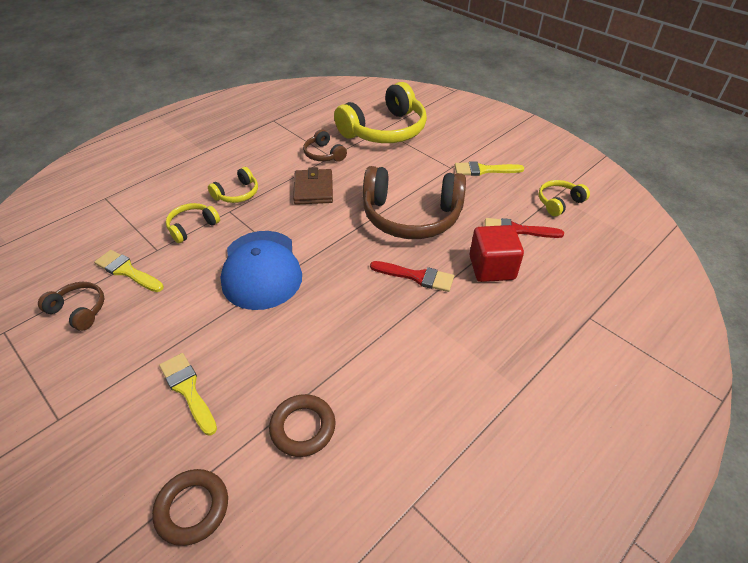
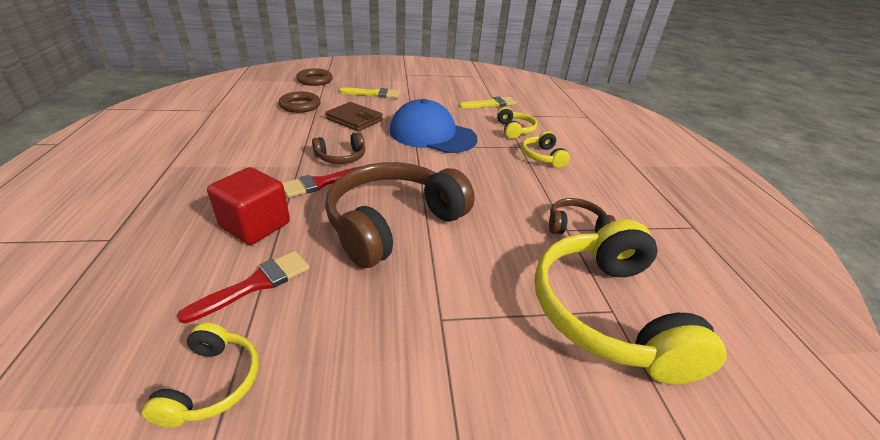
camera: 125 degrees right, 10 degrees down
brown headphones [38,282,104,331] -> brown headphones moved to [312,132,365,164]
brown wallet [293,167,333,205] -> brown wallet moved to [325,102,383,131]
yellow brush [455,161,524,176] -> none

